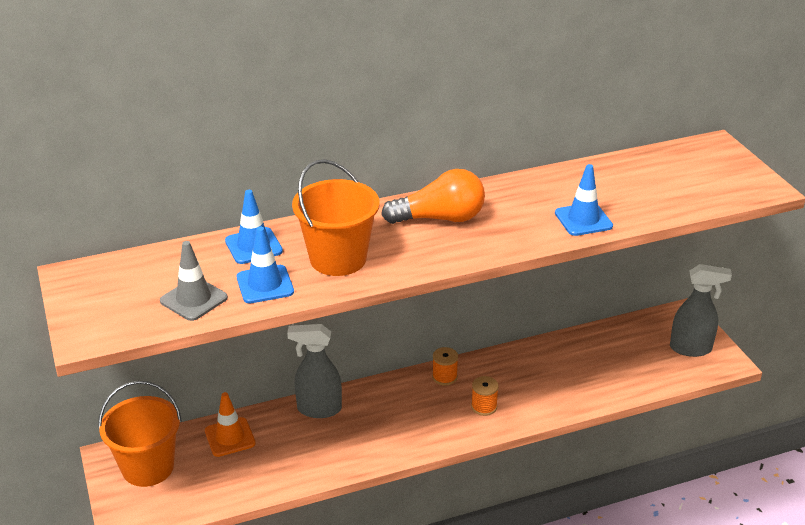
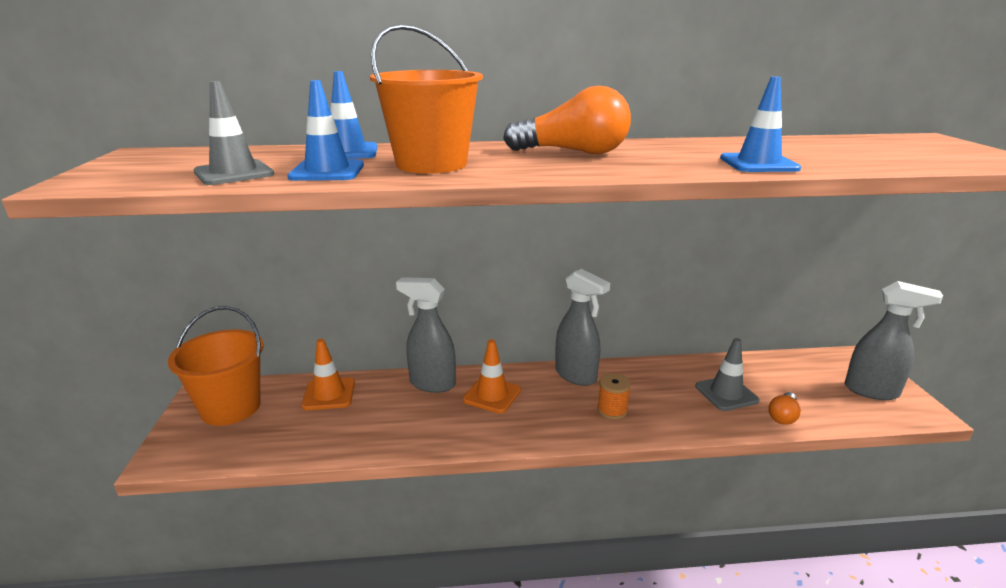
camera: 15 degrees right, 10 degrees down
orange spool [432,347,458,386] -> grey spray bottle [555,269,610,386]
none -> orange traffic cone [463,339,521,413]
none -> grey traffic cone [695,338,759,411]
none -> orange light bulb [768,392,801,425]

